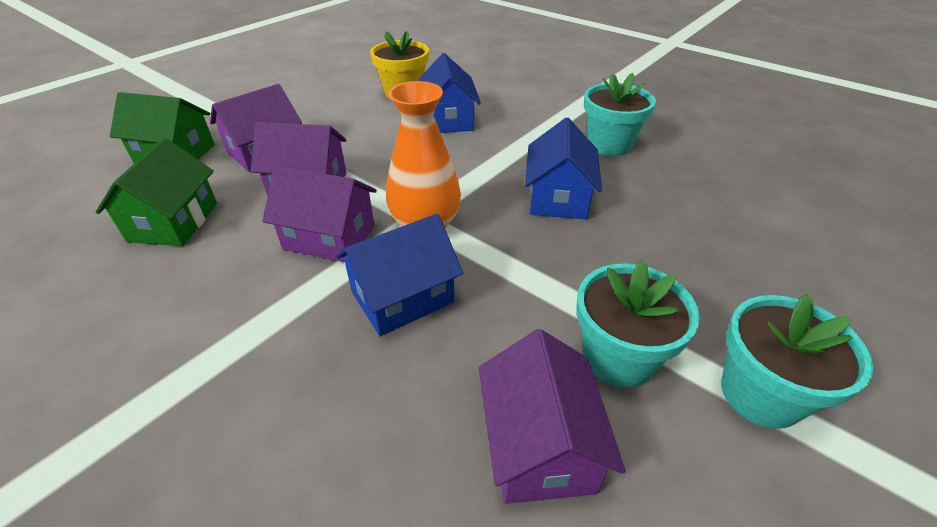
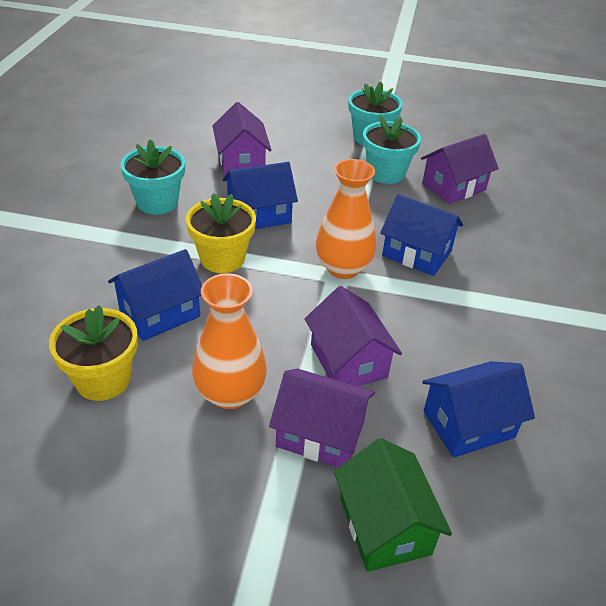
camera: 120 degrees left, 0 degrees up
green house [96,138,217,246] -> blue house [422,361,535,458]
purple house [262,166,377,262] -> purple house moved to [212,102,272,176]
none -> yellow flower pot [186,193,256,273]
none -> orange vase [192,273,267,409]

